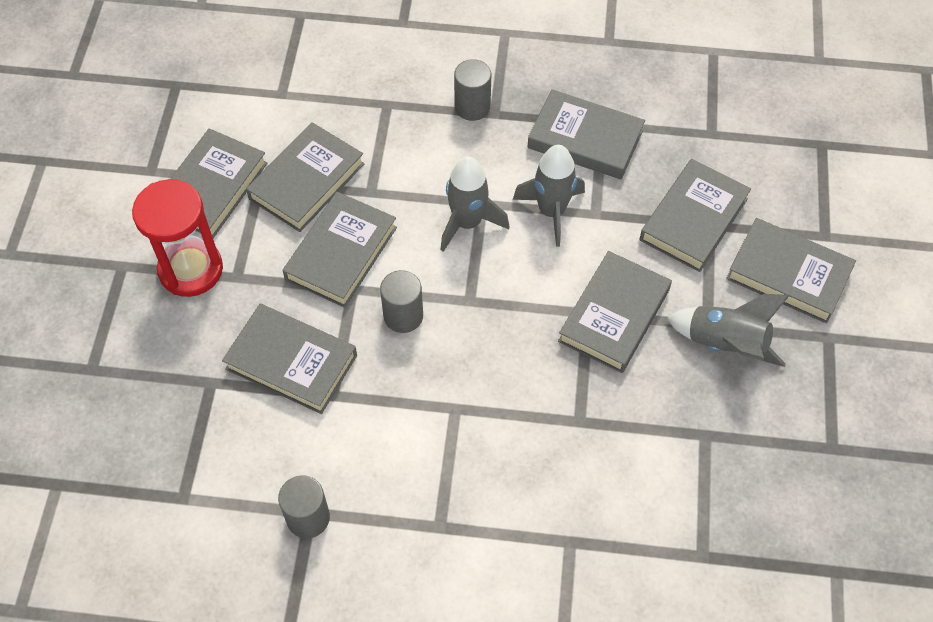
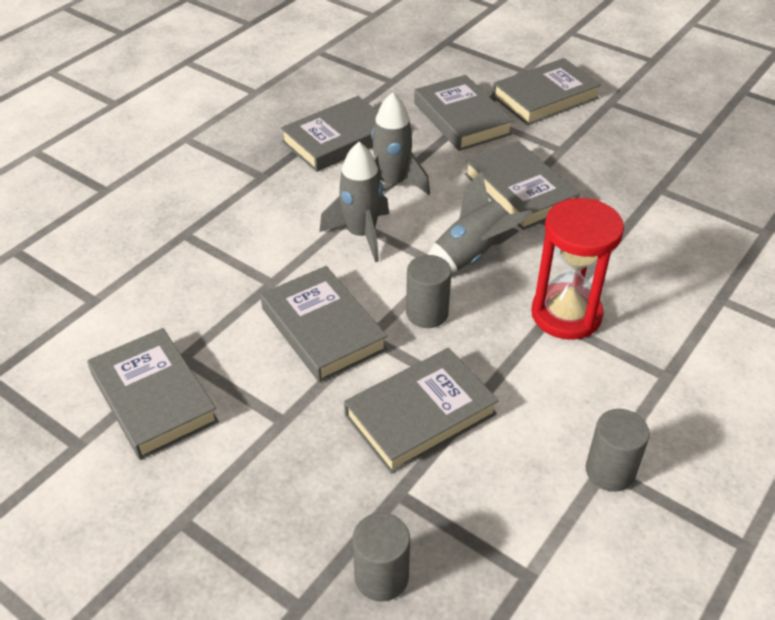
camera: 60 degrees left, 15 degrees down
red hourglass [132,179,223,297] -> red hourglass moved to [531,198,624,340]
grey book [246,122,364,232] -> none
grey cylinder [454,59,491,121] -> grey cylinder moved to [352,513,410,602]
grey rocket [667,294,790,367] -> grey rocket moved to [427,171,533,273]

